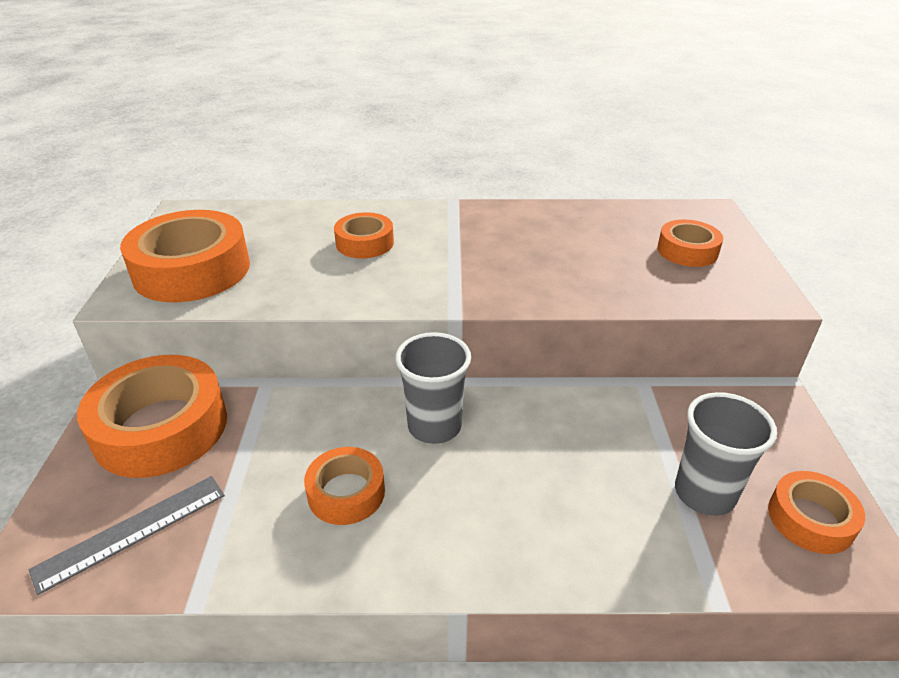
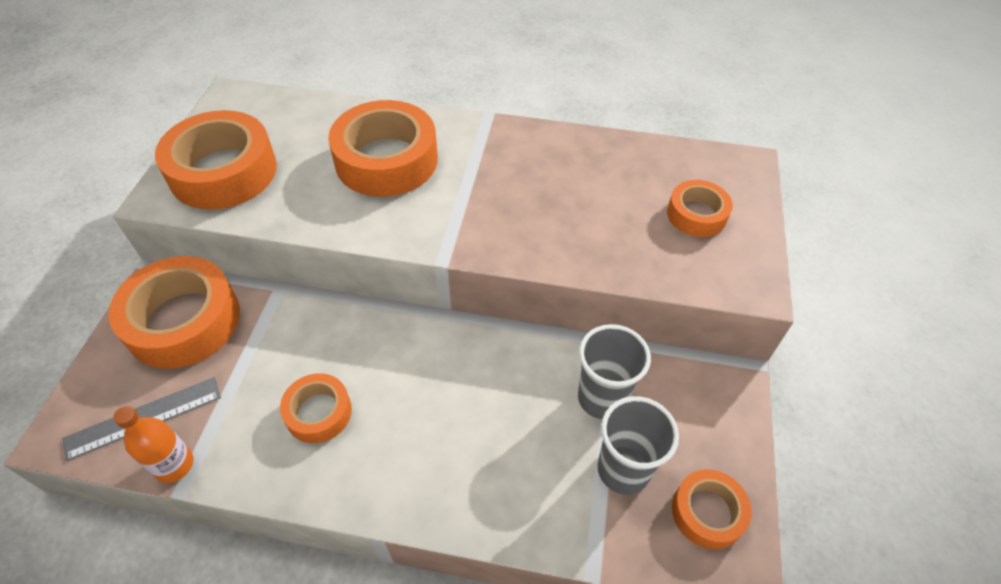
camera: 10 degrees right, 15 degrees up
orange tape [334,212,394,258] -> orange tape [328,100,438,197], size x1.84
grey cup [395,332,471,444] -> grey cup moved to [578,324,651,419]
none -> orange bottle [113,406,194,483]

